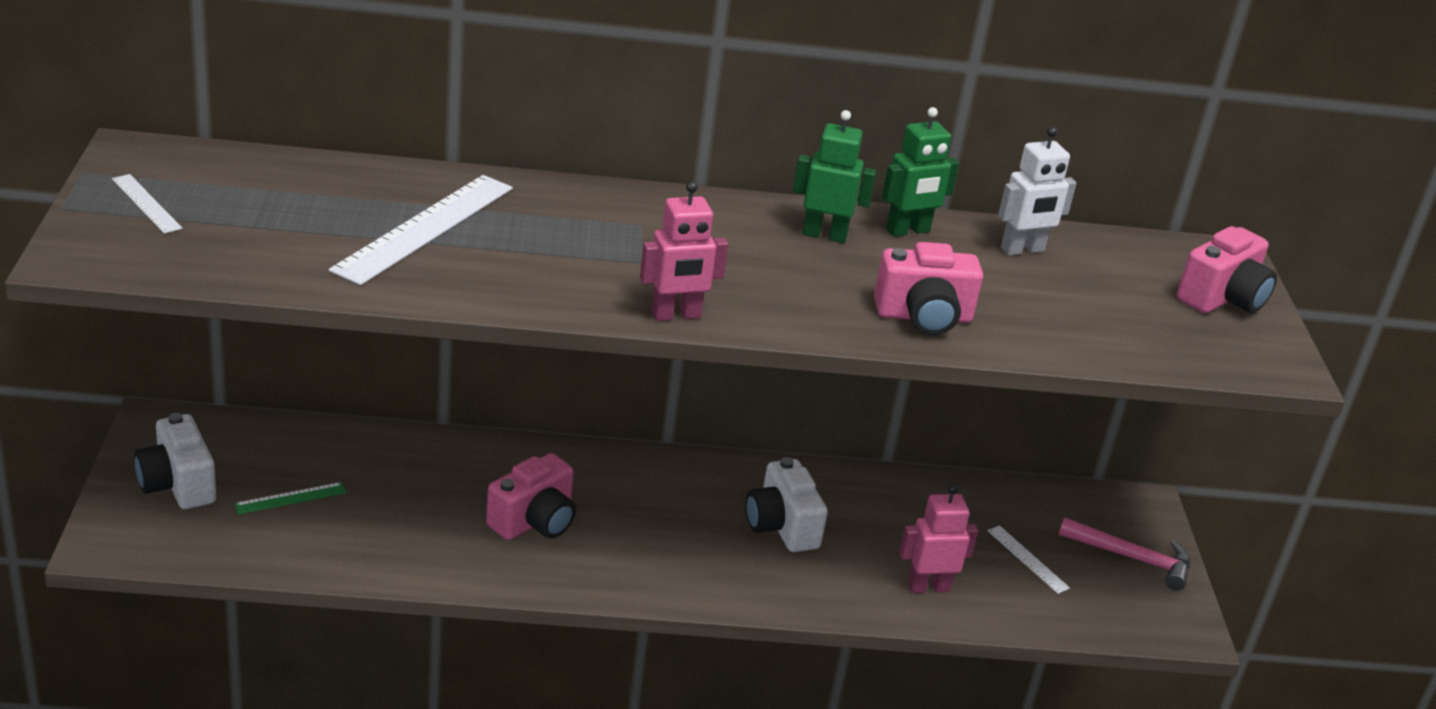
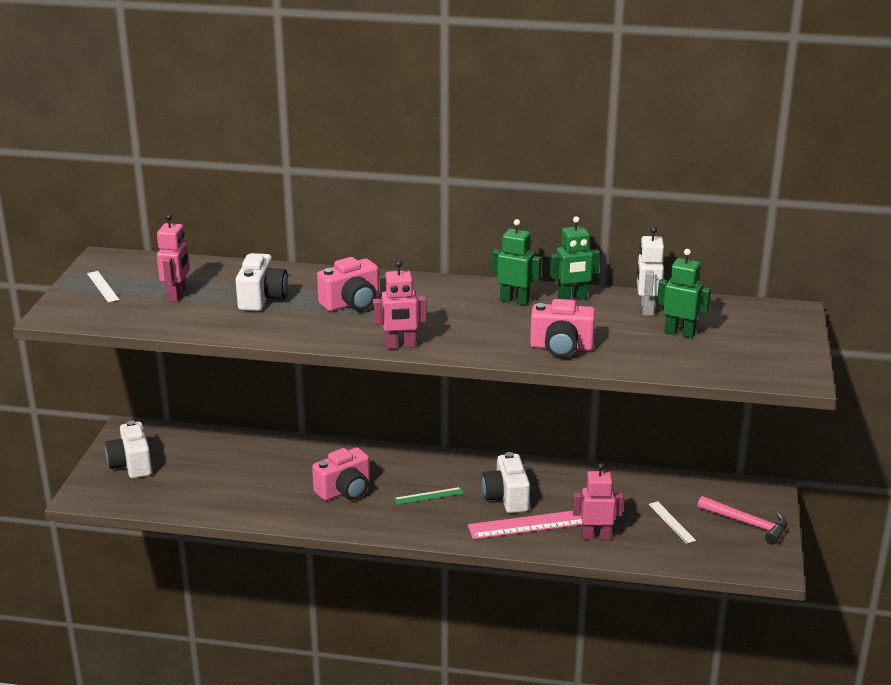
camera: 15 degrees right, 5 degrees down
green ruler [234,482,346,514] -> green ruler moved to [394,487,464,505]
white ruler [329,175,513,285] -> white camera [236,253,288,311]
white robot [998,127,1077,256] -> white robot turned 105 degrees clockwise [637,226,664,316]
pink camera [1177,226,1277,313] -> pink camera moved to [317,257,379,311]
none -> pink robot [157,214,190,302]
none -> pink ruler [468,511,615,539]
none -> green robot [657,249,711,338]

